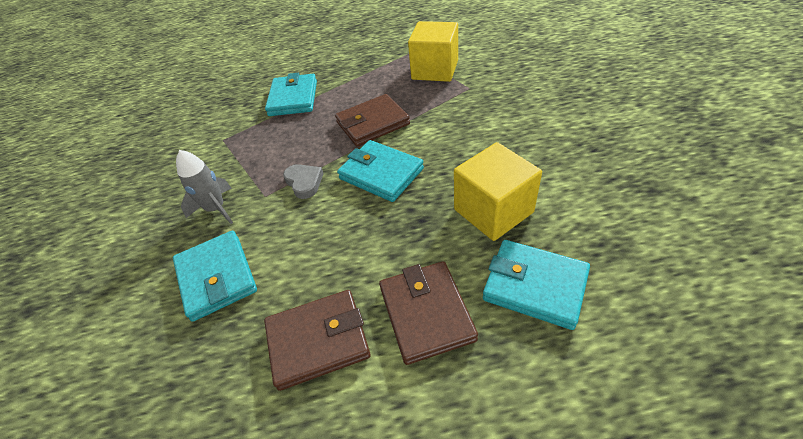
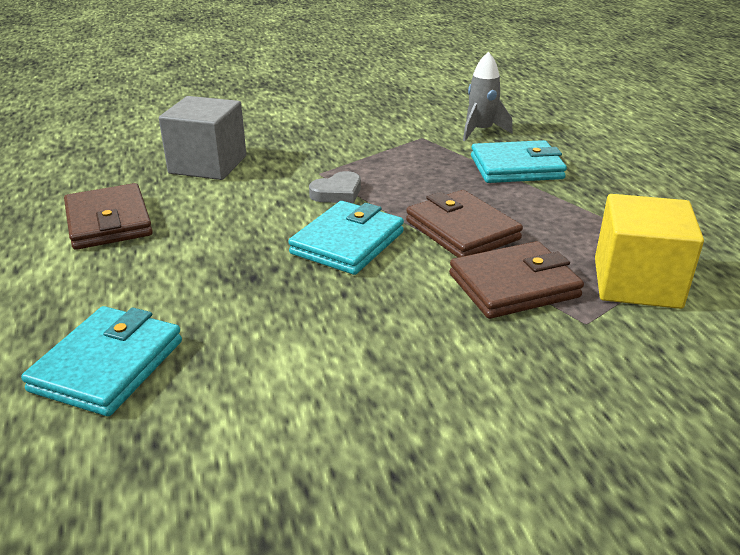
camera: 80 degrees right, 15 degrees down
turquoise wallet [173,231,257,322] -> grey cube [159,96,246,180]
grey rocket [176,150,233,224] -> grey rocket moved to [463,52,512,141]
brown wallet [379,261,478,365] -> brown wallet moved to [449,241,584,319]
yellow cube [454,142,542,241] -> none

